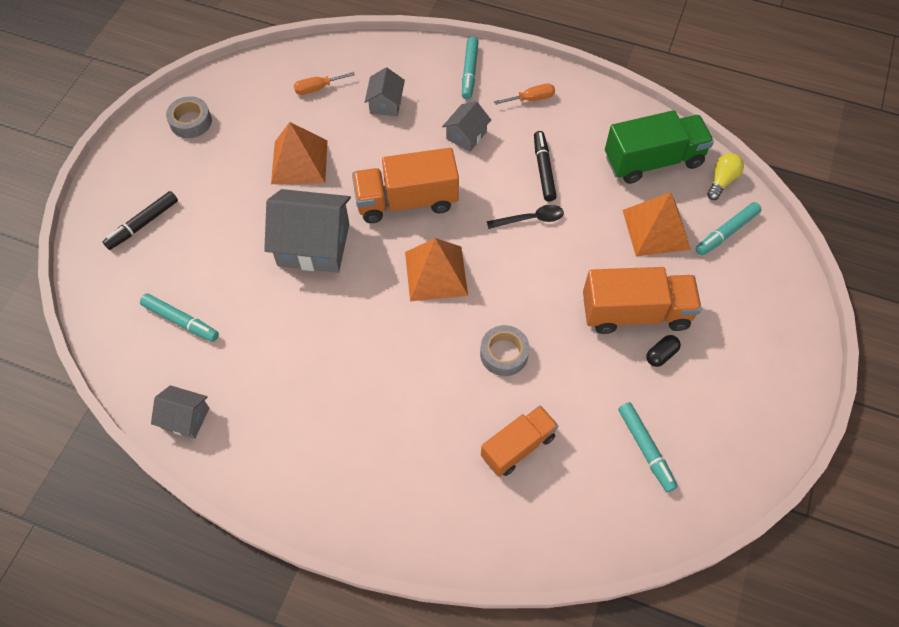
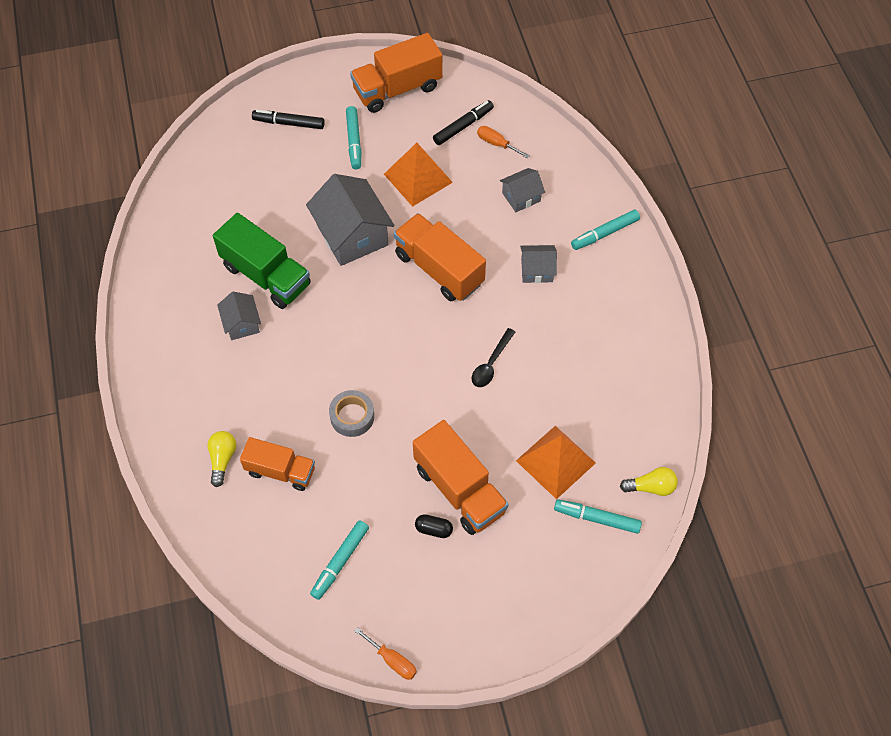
camera: 55 degrees right, 0 degrees up
turquoise marker [140,293,219,342] -> turquoise marker moved to [346,106,361,169]
grey house [151,385,209,439] -> grey house moved to [217,292,261,340]
grey tape [166,96,212,138] -> orange truck [350,33,443,113]
orange pyramid [405,238,468,301] -> none
black spoon [487,204,564,229] -> black spoon turned 75 degrees clockwise [472,328,515,387]
orange screwdriver [494,84,555,105] -> orange screwdriver moved to [355,627,417,680]
black marker [534,131,557,202] -> black marker moved to [433,100,494,145]
green truck [605,110,714,184] -> green truck moved to [213,213,311,309]
none -> yellow light bulb [207,431,237,487]

